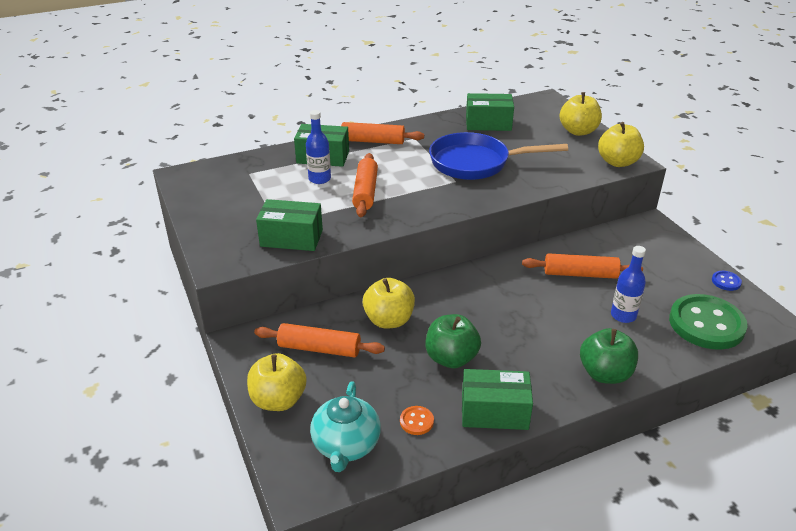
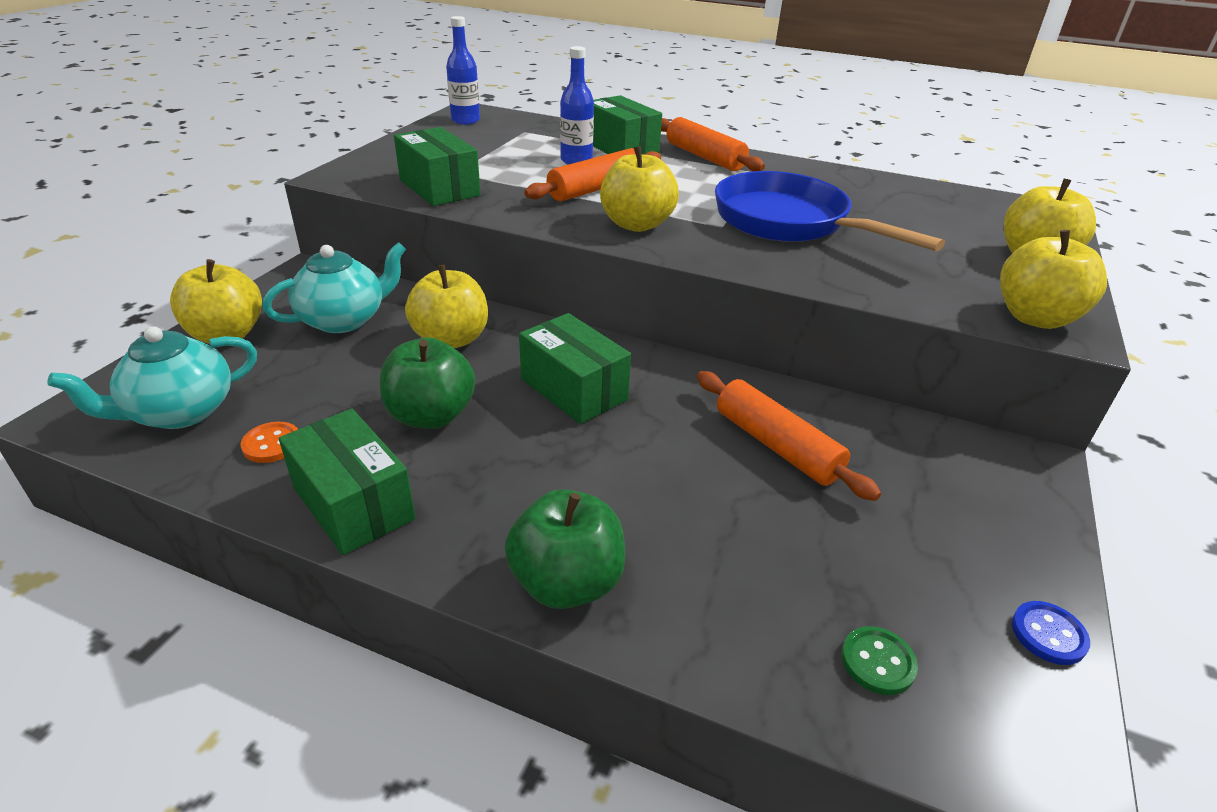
camera: 45 degrees right, 0 degrees up
orange rolling pin [254,323,385,357] -> turquoise teapot [262,242,406,333]
green box [466,93,514,131] -> green box moved to [519,313,631,424]
blue bottle [611,246,646,323] -> blue bottle moved to [446,16,480,125]
green button [669,294,748,350] -> green button [841,626,918,695], size x0.41
none -> yellow apple [600,146,679,232]

